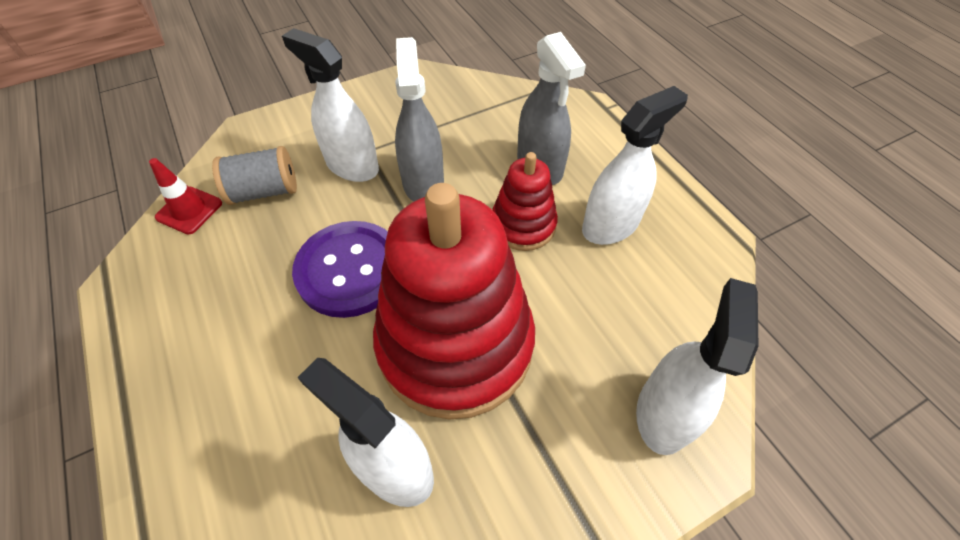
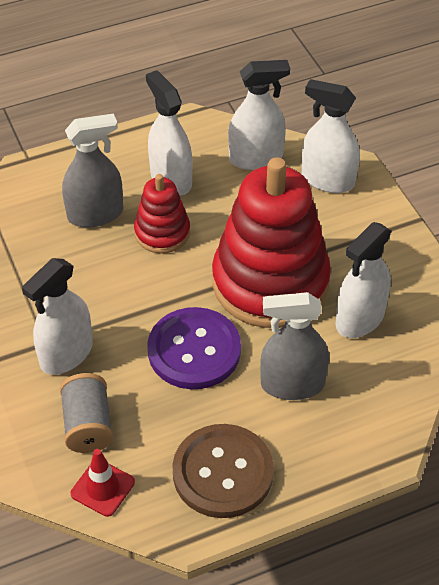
camera: 85 degrees left, 5 degrees down
grey spray bottle [395,37,444,201] -> grey spray bottle moved to [260,292,329,400]
none -> brown button [172,424,274,518]
none -> white spray bottle [228,60,290,170]

